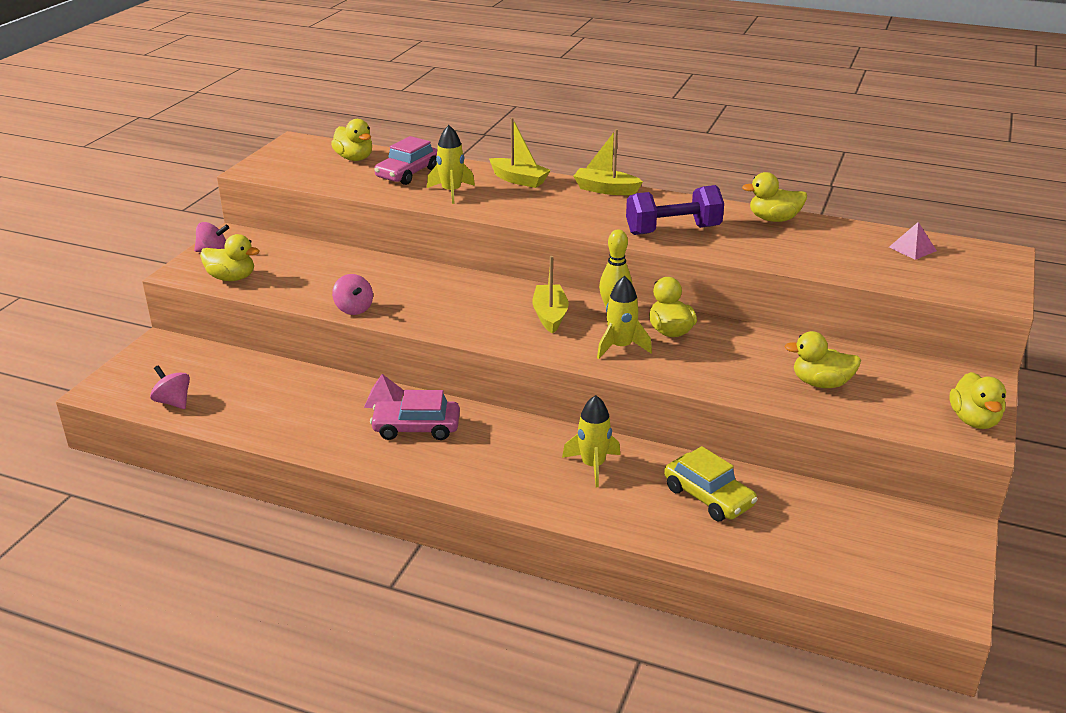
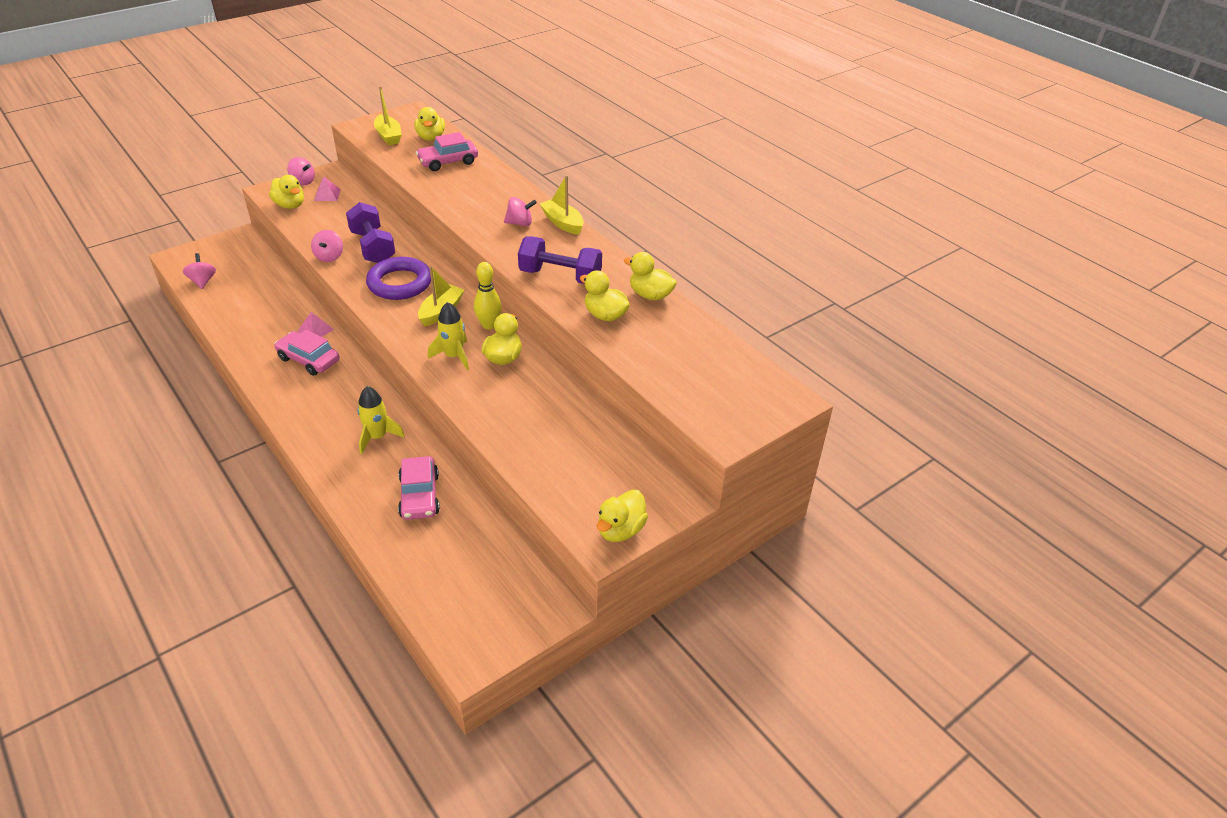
camera: 30 degrees right, 10 degrees up
yellow rocket [427,125,475,204] -> none
yellow boat [489,117,551,188] -> yellow boat moved to [374,86,402,145]
yellow car [664,446,758,521] -> pink car [398,456,440,520]
yellow duck [784,331,861,388] -> yellow duck moved to [580,270,630,321]
pink pyramid [889,222,937,260] -> pink pyramid moved to [314,176,341,201]
none -> purple dumbbell [346,202,395,263]
none -> purple ring [366,257,431,300]
none -> pink spinning top [504,197,537,226]

